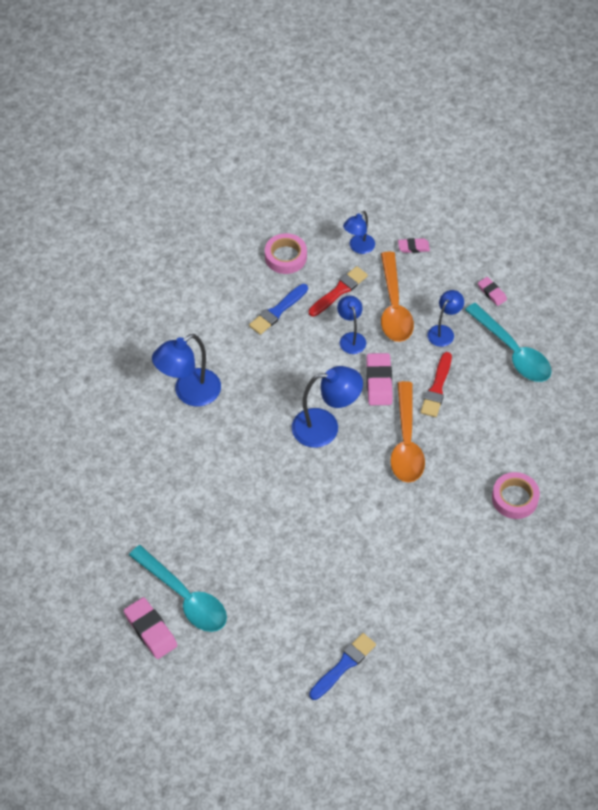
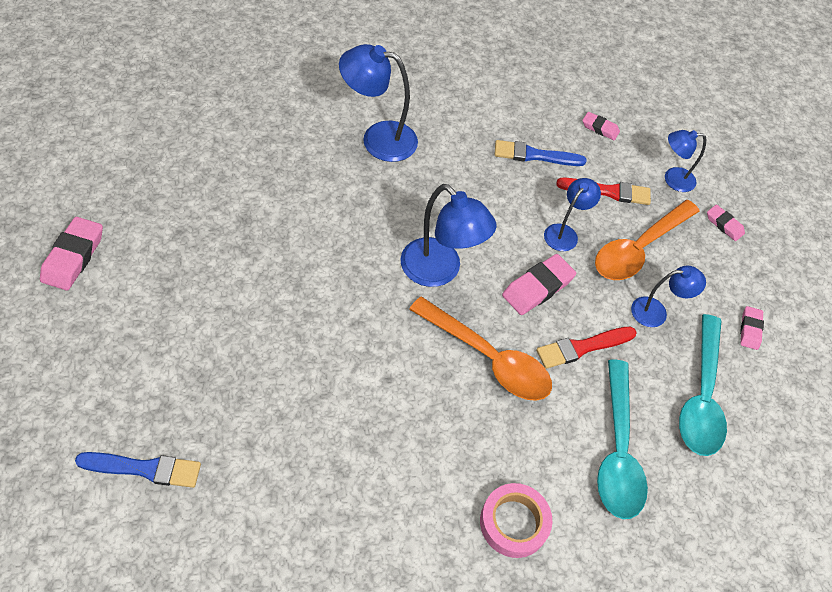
camera: 45 degrees right, 0 degrees up
turquoise spoon [129,545,227,632] -> turquoise spoon moved to [597,360,648,519]
pink tape [265,233,307,274] -> pink eraser [582,112,620,140]
orange spoon [390,381,425,483] -> orange spoon turned 105 degrees counterclockwise [409,296,552,401]

